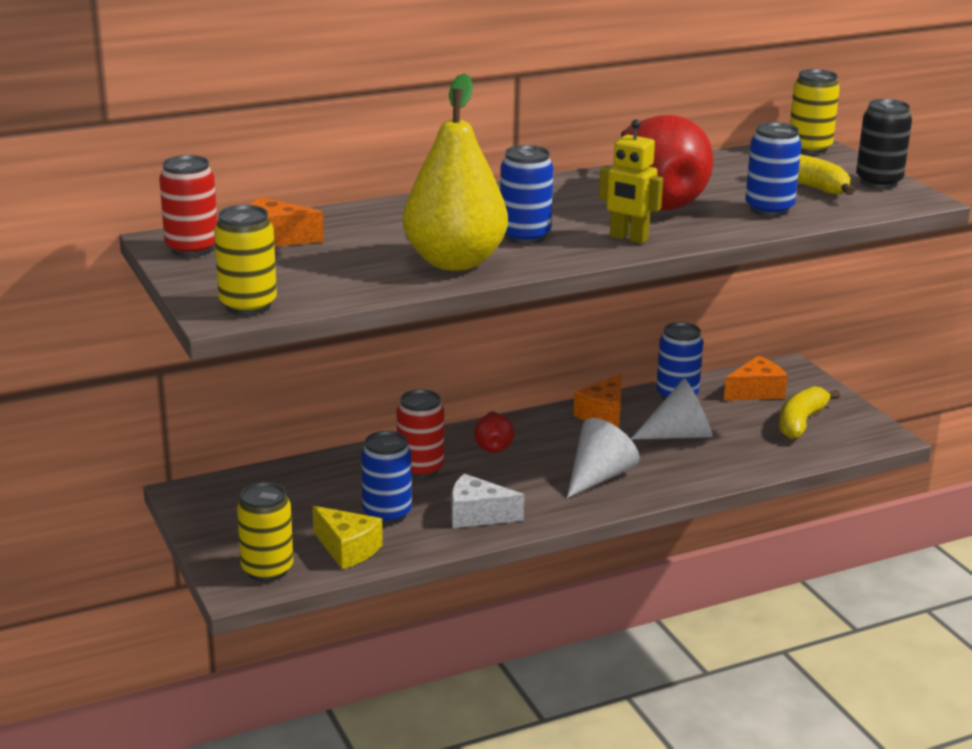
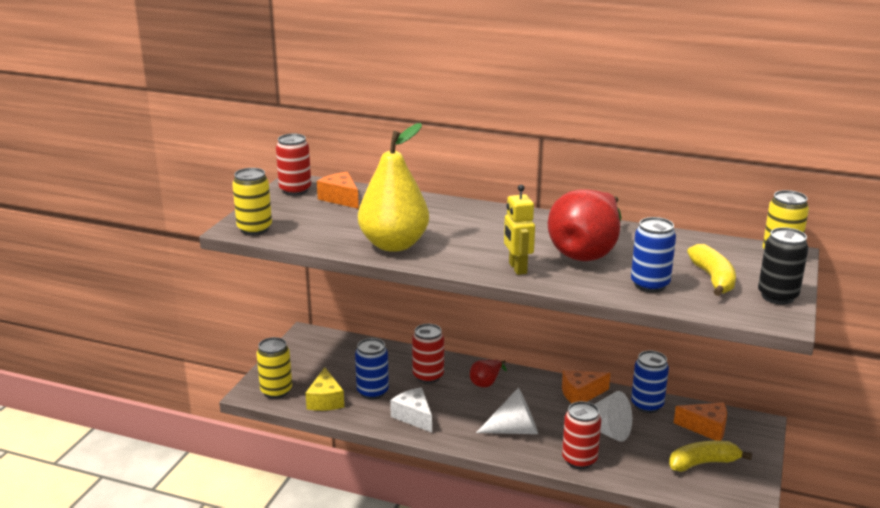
camera: 45 degrees right, 0 degrees up
blue can [500,145,553,244] -> none
none -> red can [562,401,601,469]

